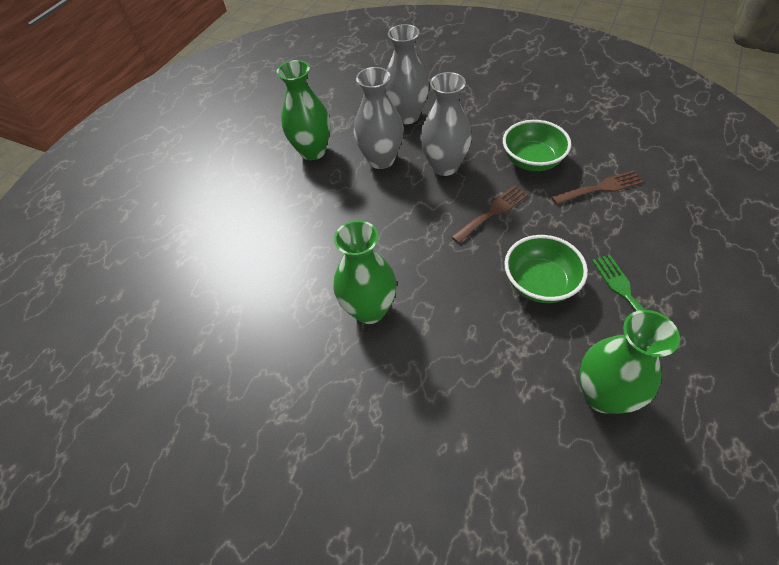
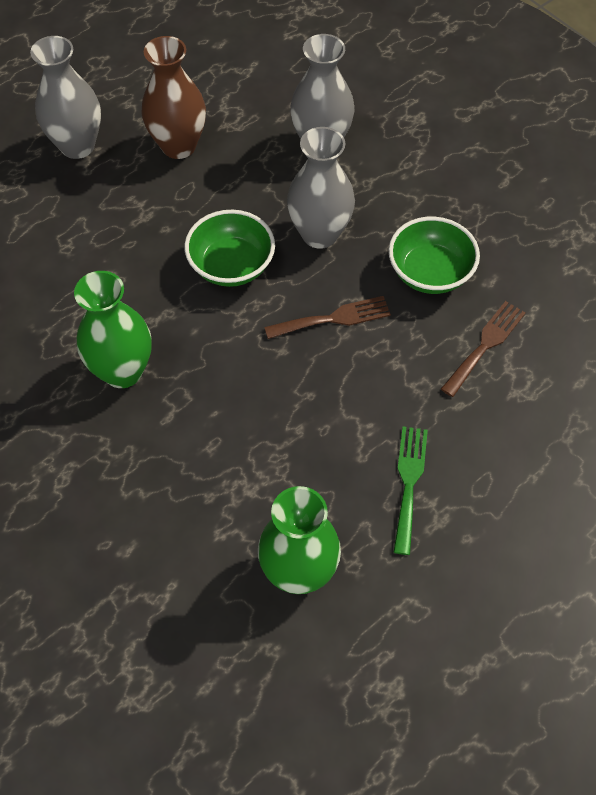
camera: 20 degrees right, 5 degrees up
green vase [277,60,331,160] -> brown vase [141,36,206,159]
grey vase [354,67,403,169] -> grey vase moved to [30,36,101,159]
green bowl [504,235,588,303] -> green bowl moved to [184,210,275,287]
brown fork [552,170,644,205] -> brown fork turned 60 degrees counterclockwise [441,301,526,397]

